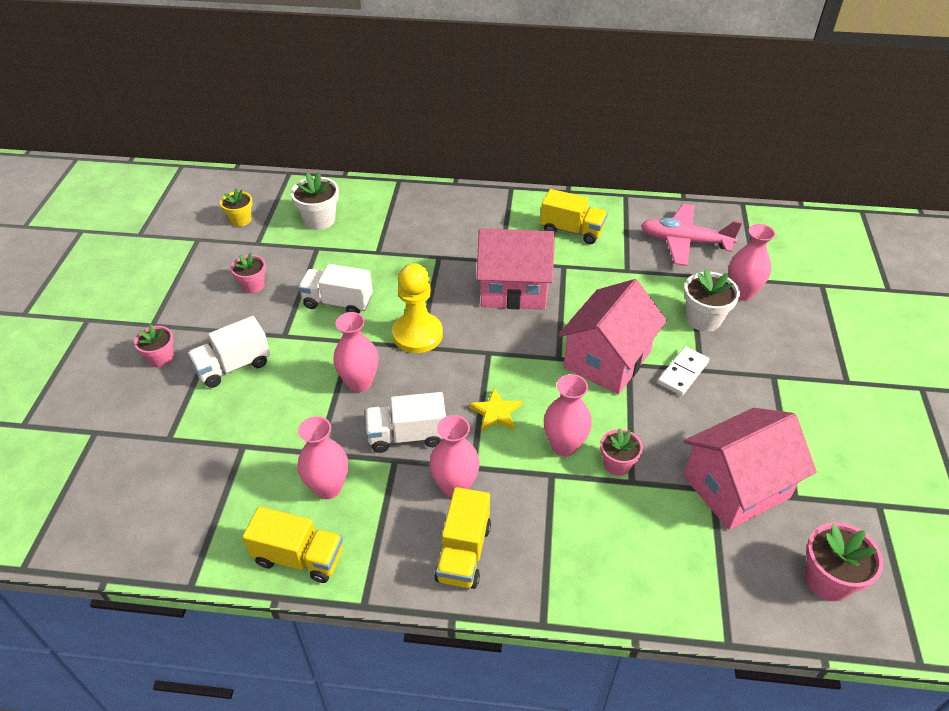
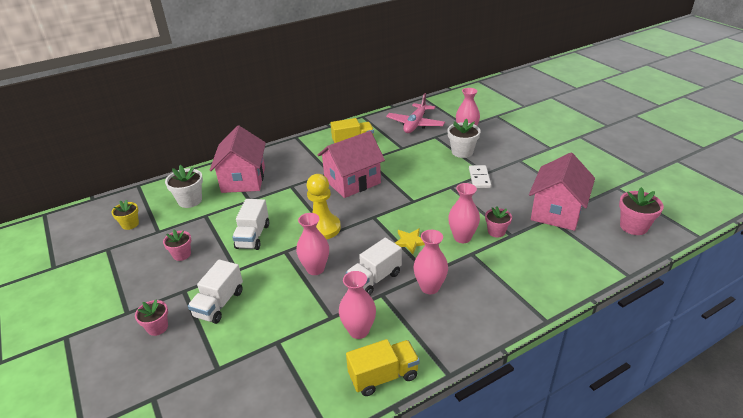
camera: 35 degrees left, 10 degrees down
white truck [298,264,373,314] -> white truck turned 60 degrees counterclockwise [232,199,270,250]
yellow truck [434,487,491,589] -> none
pink house [558,279,667,394] -> pink house moved to [210,126,266,193]
pink plane [641,204,742,266] -> pink plane turned 45 degrees counterclockwise [386,93,445,133]

